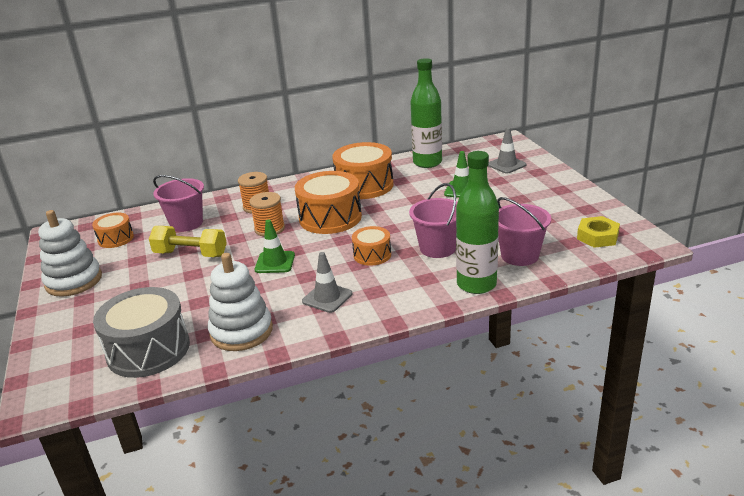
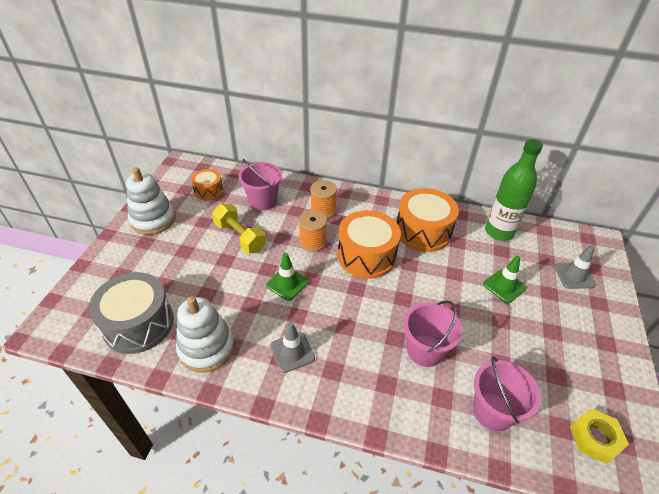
camera: 30 degrees right, 15 degrees up
orange drum [352,226,391,266] -> none
green bottle [456,151,499,294] -> none

